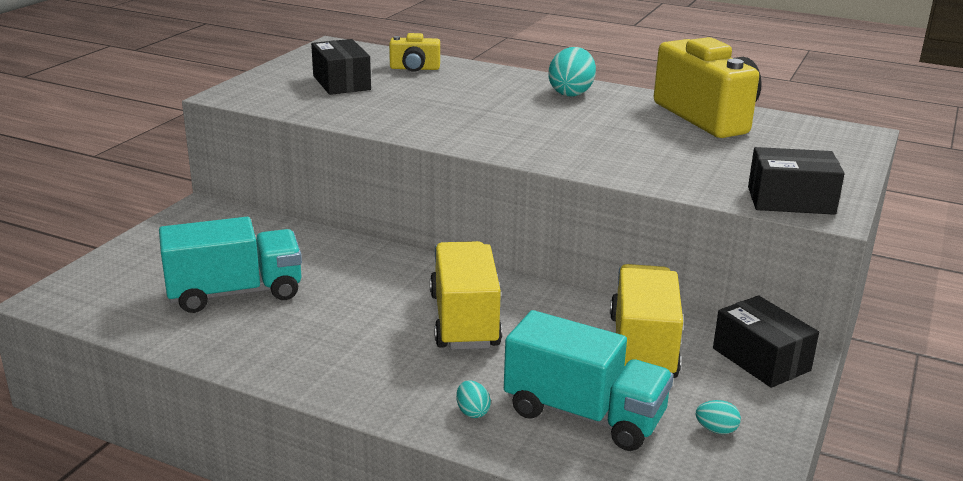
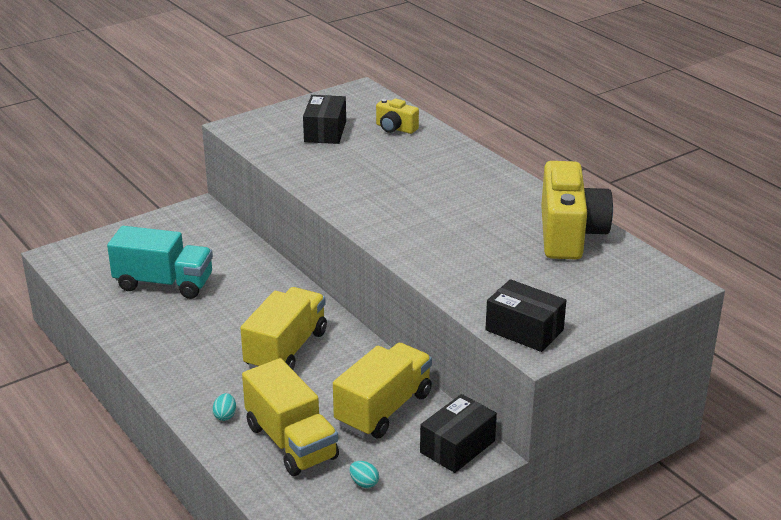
camera: 30 degrees right, 5 degrees up
turquoise truck [504,310,674,451] -> yellow truck [242,358,339,476]
turquoise egg [548,47,596,96] -> none
black box [713,295,819,388] -> black box turned 45 degrees clockwise [420,394,497,473]

